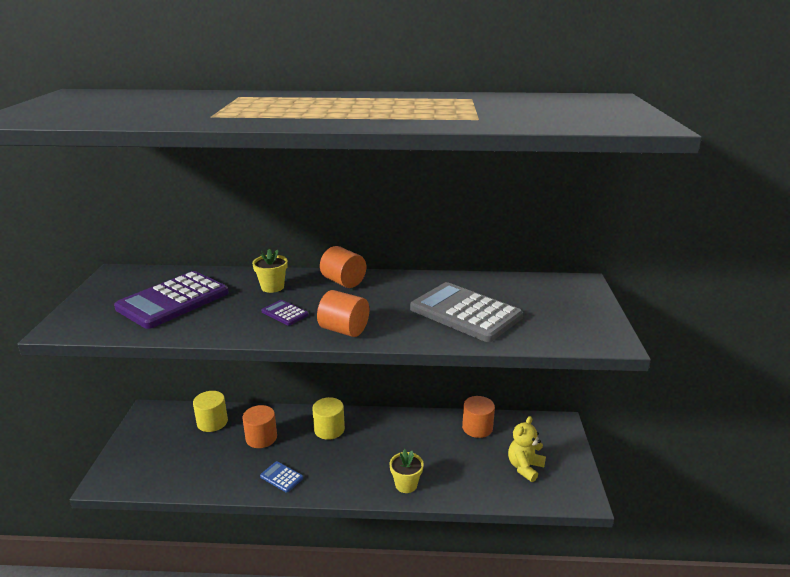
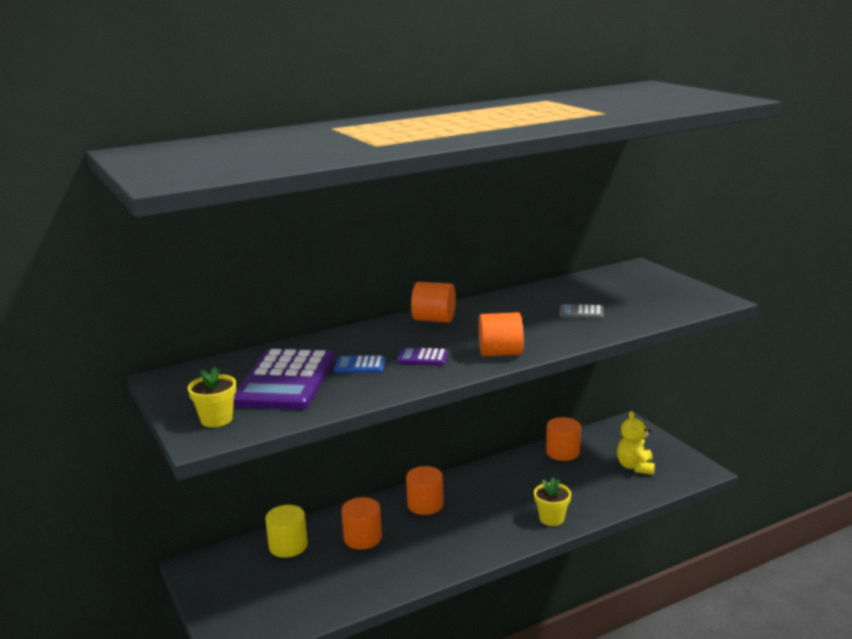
camera: 30 degrees left, 5 degrees down
yellow flower pot [252,249,288,293] -> yellow flower pot moved to [188,367,236,427]
blue calculator [260,461,303,493] -> blue calculator moved to [334,356,386,373]
yellow cylinder [312,397,345,440] -> orange cylinder [406,466,444,515]
grey calculator [410,282,523,342] -> grey calculator [559,304,604,319], size x0.43

